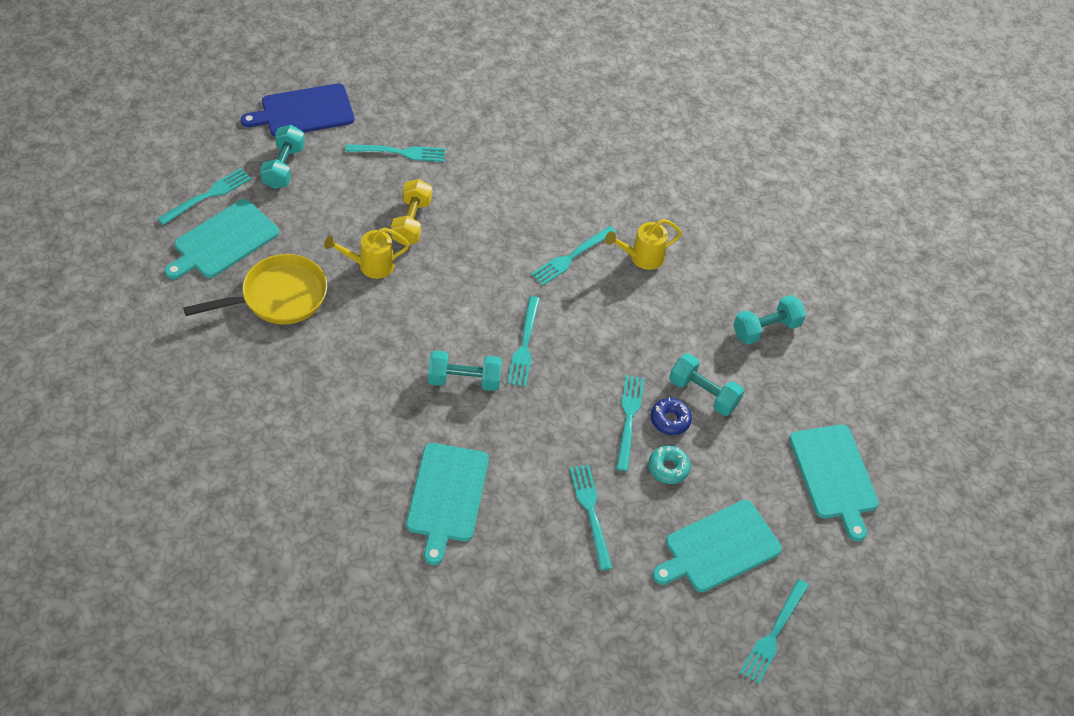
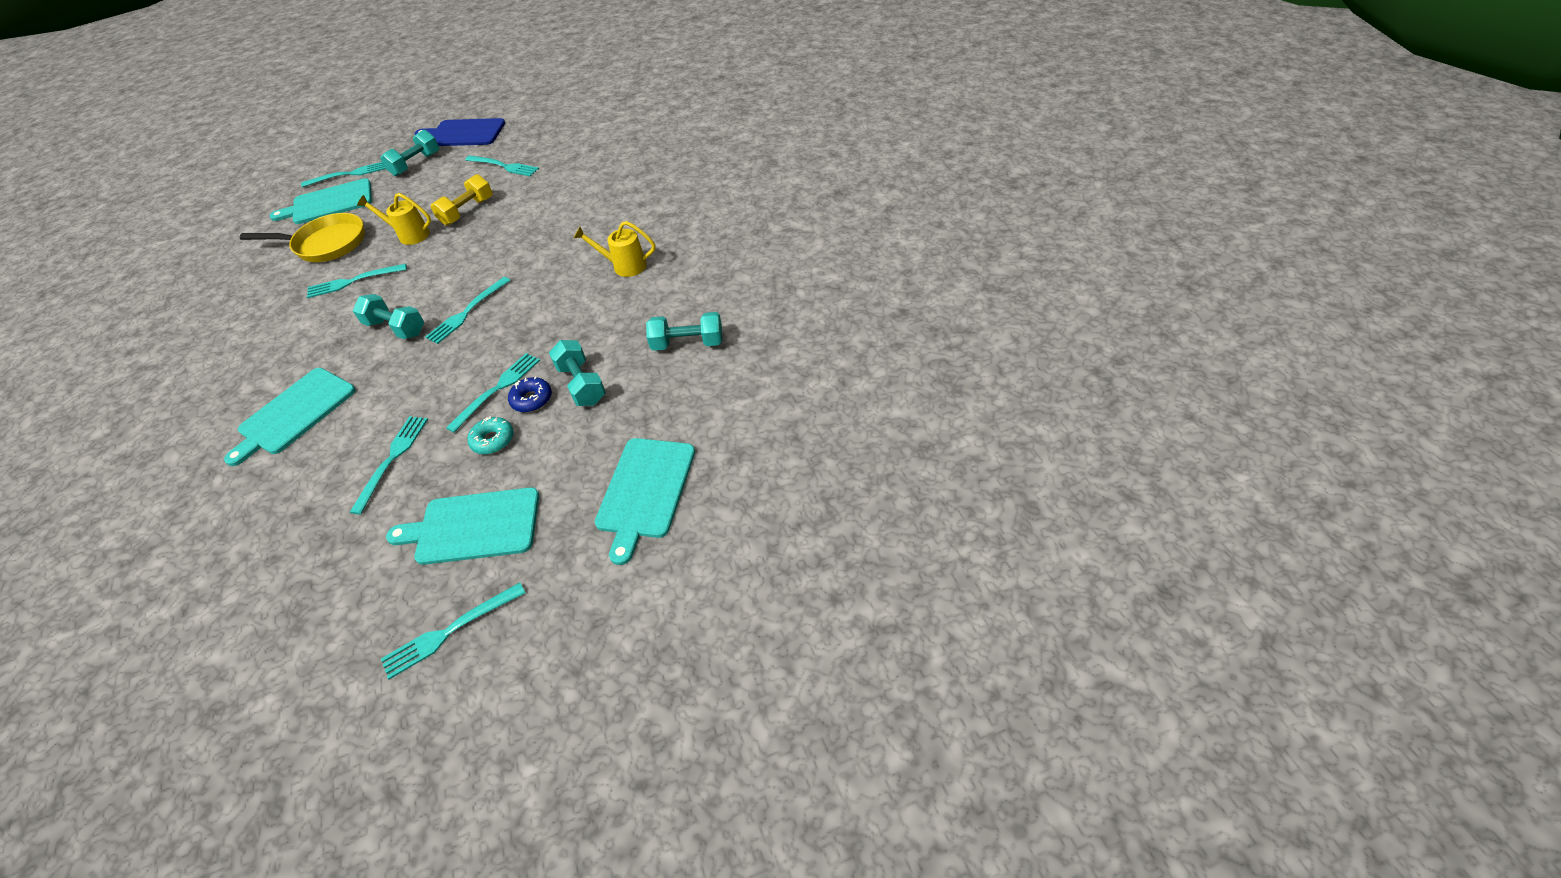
camera: 35 degrees right, 5 degrees down
turquoise fork [531,226,617,285] -> turquoise fork moved to [307,263,407,298]

